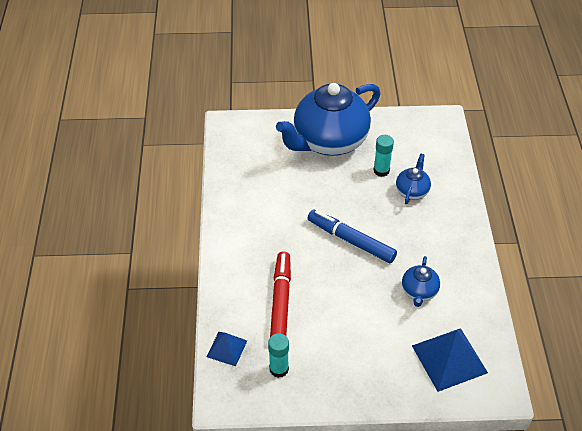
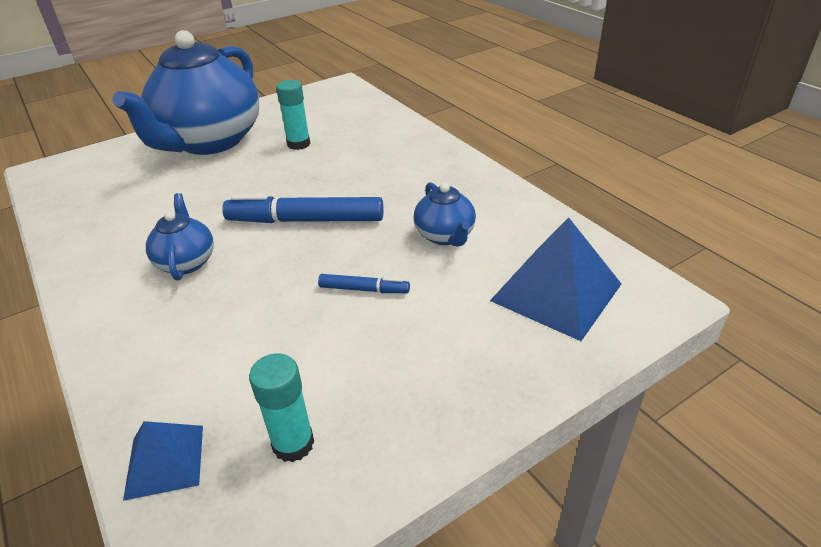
camera: 30 degrees left, 10 degrees down
red marker [270,251,291,337] -> none
blue teapot [396,154,431,204] -> blue teapot moved to [146,193,214,281]
none -> blue marker [318,274,410,293]

